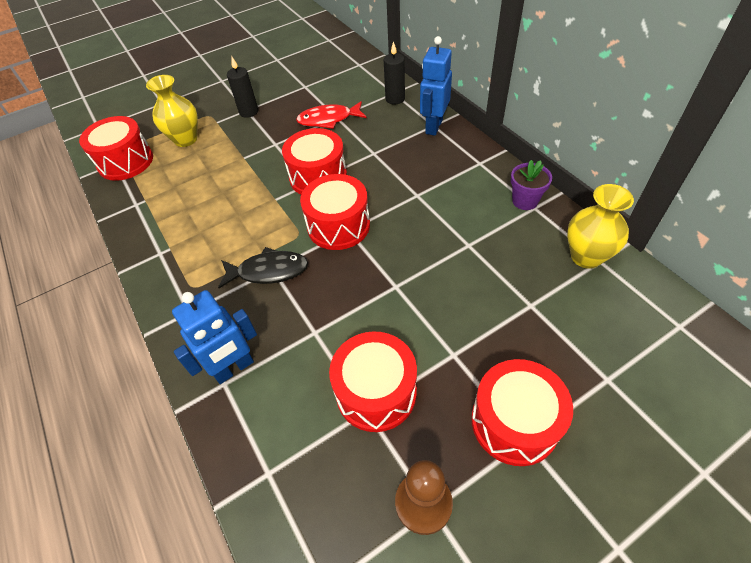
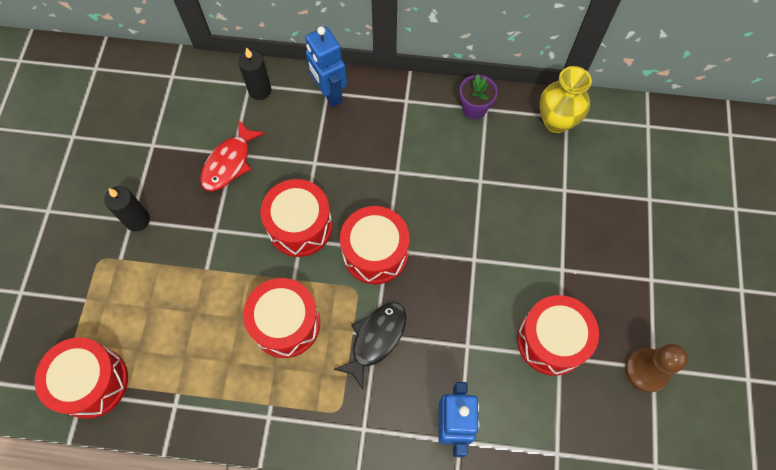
camera: 55 degrees left, 15 degrees up
yellow vase [146,75,198,147] -> none
red drum [471,359,573,466] -> red drum moved to [243,278,320,358]

